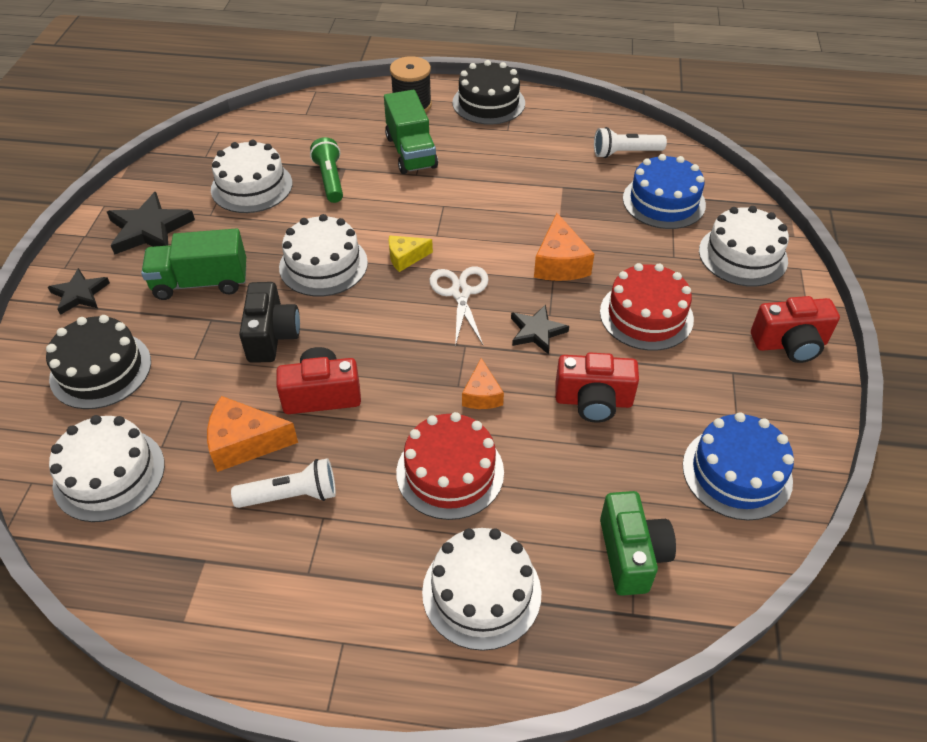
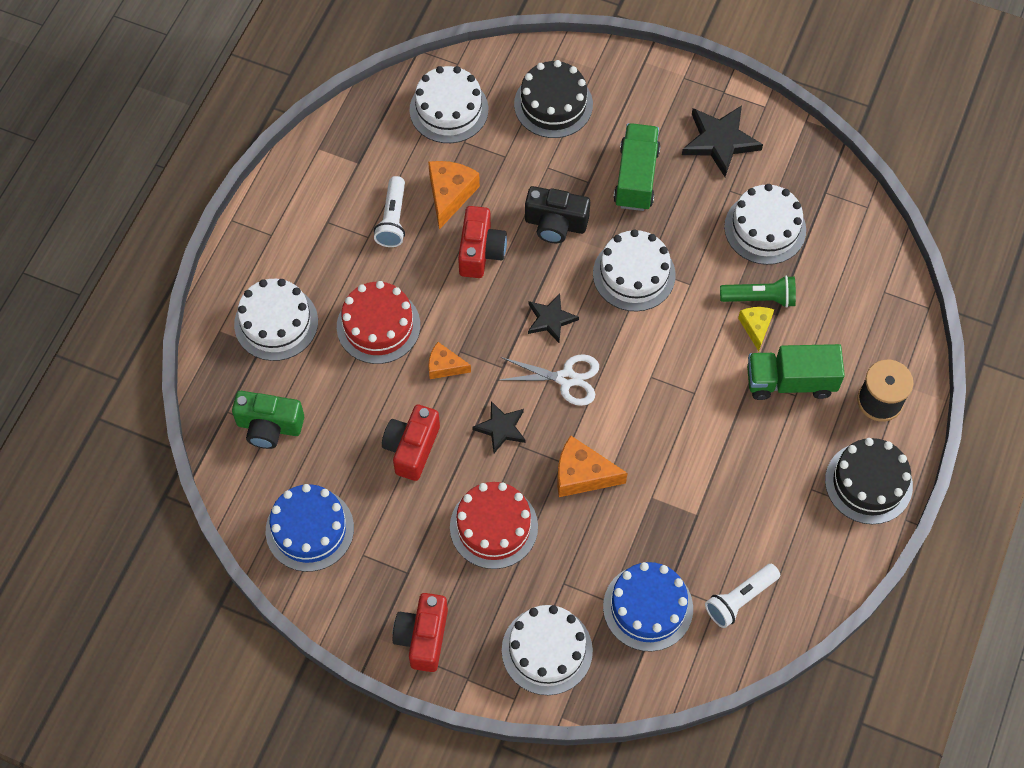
camera: 105 degrees right, 15 degrees up
black star [48,268,110,315] -> black star moved to [528,293,579,343]
yellow cheese [389,235,433,272] -> yellow cheese moved to [738,307,774,351]
white flashlight [594,127,667,158] -> white flashlight turned 135 degrees counterclockwise [705,564,780,628]

